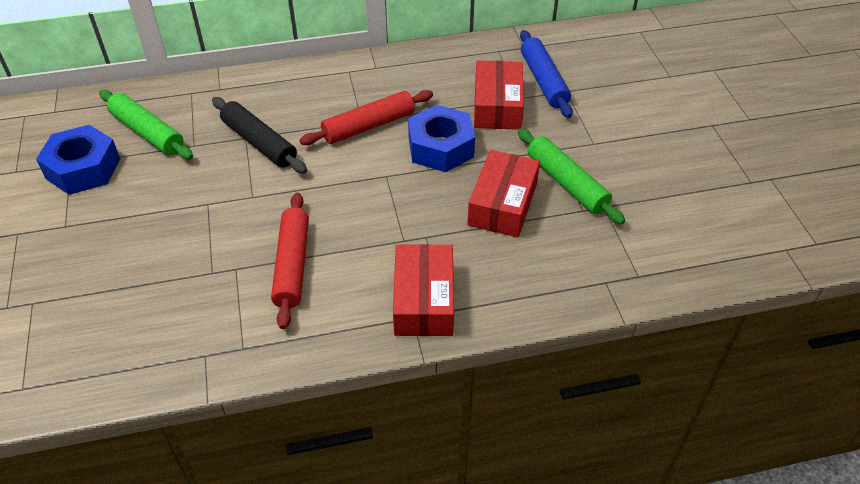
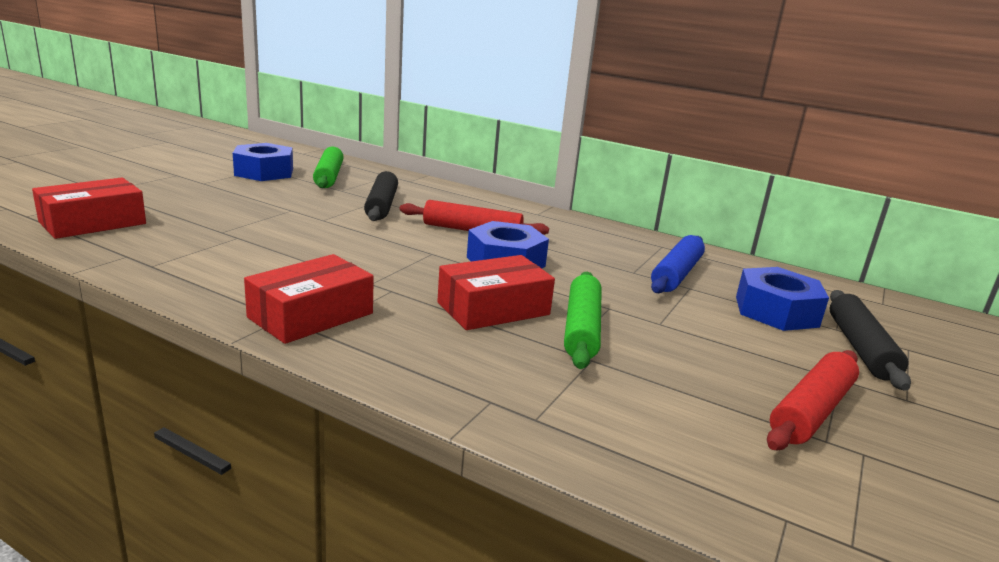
camera: 40 degrees right, 25 degrees down
red rolling pin [271,193,309,329] -> red rolling pin moved to [767,350,859,450]
red box [474,61,524,130] -> red box moved to [32,178,146,239]
none -> blue nut [736,267,829,331]
none -> black rolling pin [830,290,911,391]

